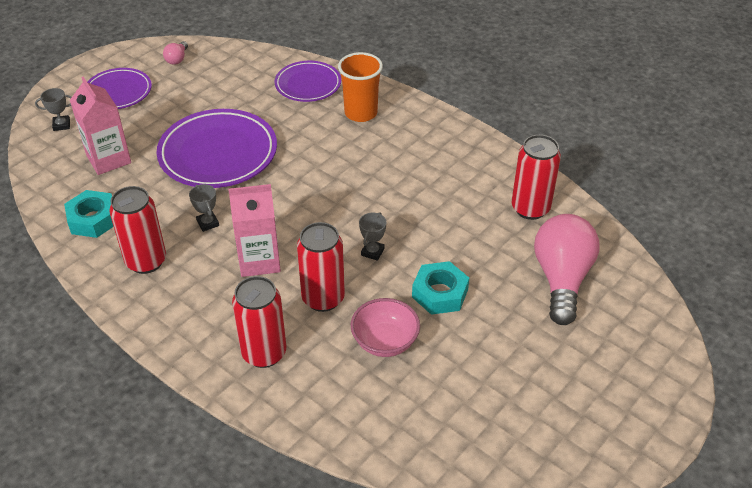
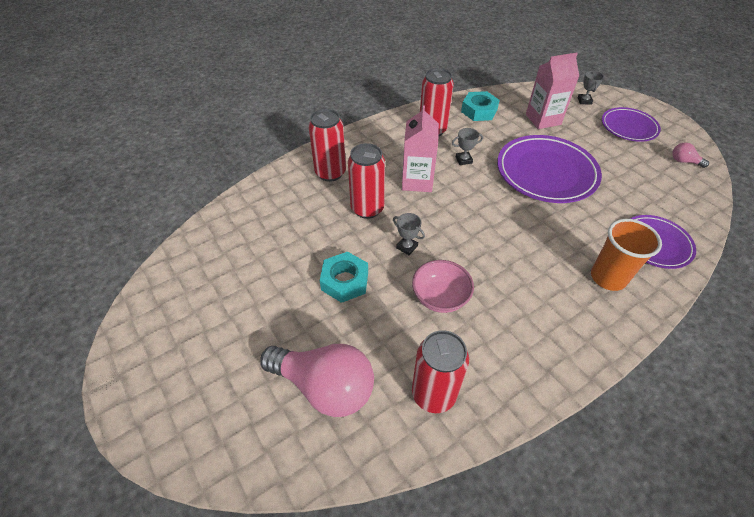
camera: 105 degrees right, 5 degrees up
pink bowl [351,298,420,357] -> pink bowl moved to [412,260,474,313]

